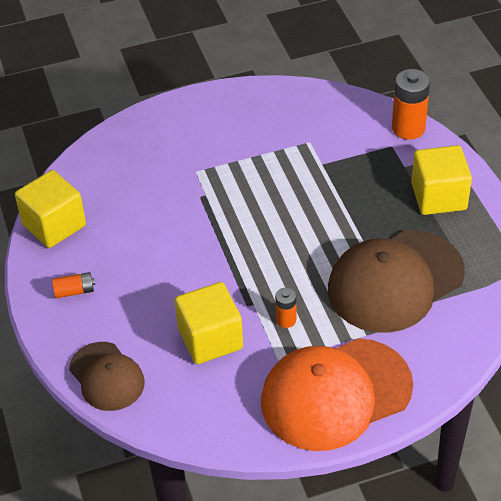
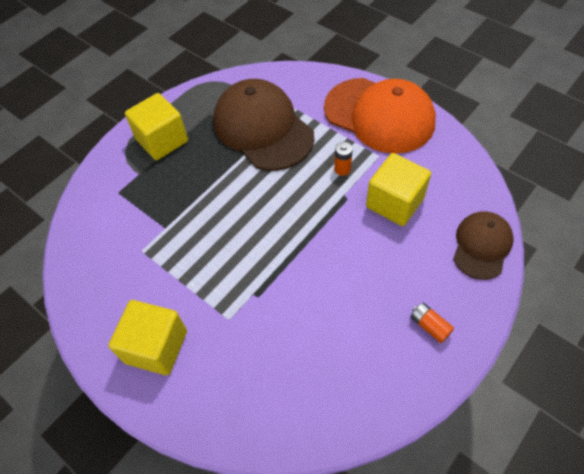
camera: 120 degrees left, 10 degrees up
yellow cube [15,170,86,248] -> yellow cube moved to [108,300,187,375]
brown cap [328,230,465,333] -> brown cap turned 150 degrees counterclockwise [213,79,314,171]
orange battery [392,69,430,140] -> none

